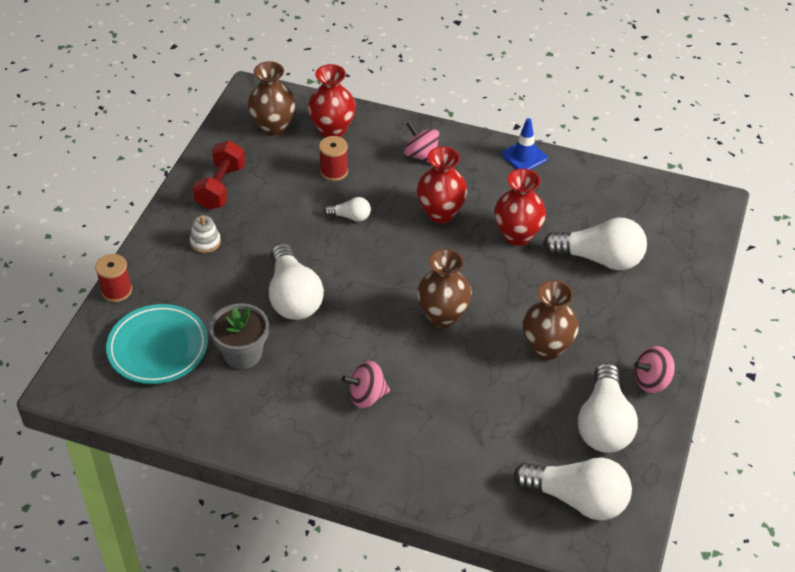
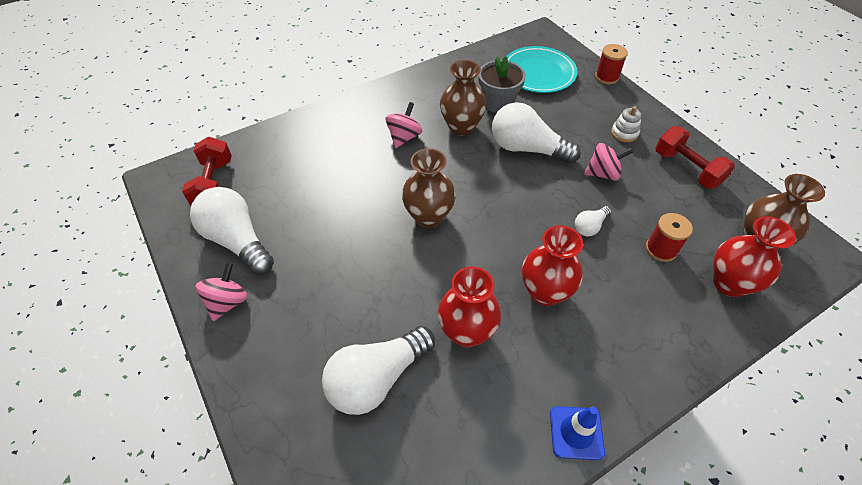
camera: 130 degrees right, 5 degrees up
pink spinning top [404,121,439,162] -> pink spinning top moved to [584,143,633,181]
white light bulb [513,457,632,520] -> red dumbbell [182,137,232,205]
brown vase [523,280,579,360] -> brown vase moved to [440,60,486,136]

